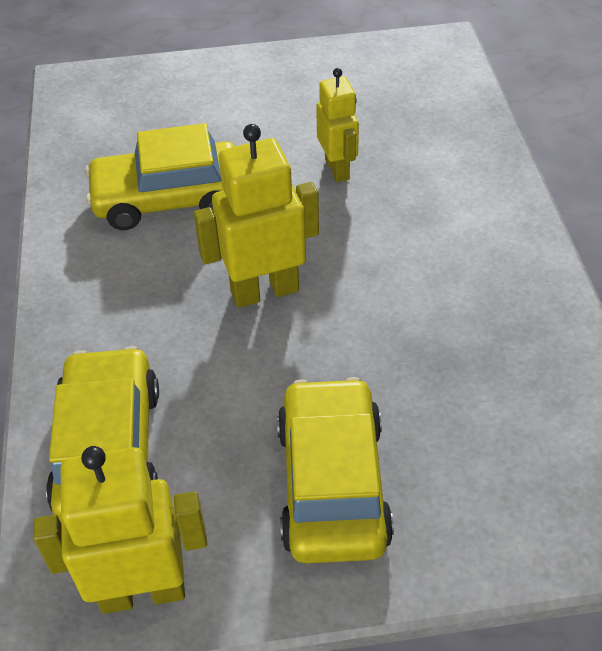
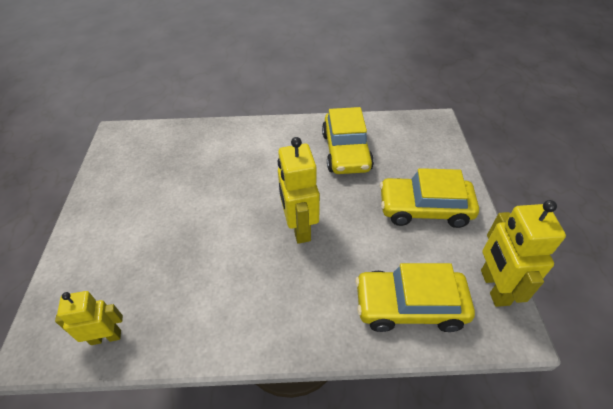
camera: 85 degrees left, 0 degrees up
yellow car [85,123,235,230] -> yellow car moved to [322,107,374,174]
yellow robot [316,68,359,182] -> yellow robot moved to [55,291,123,345]

